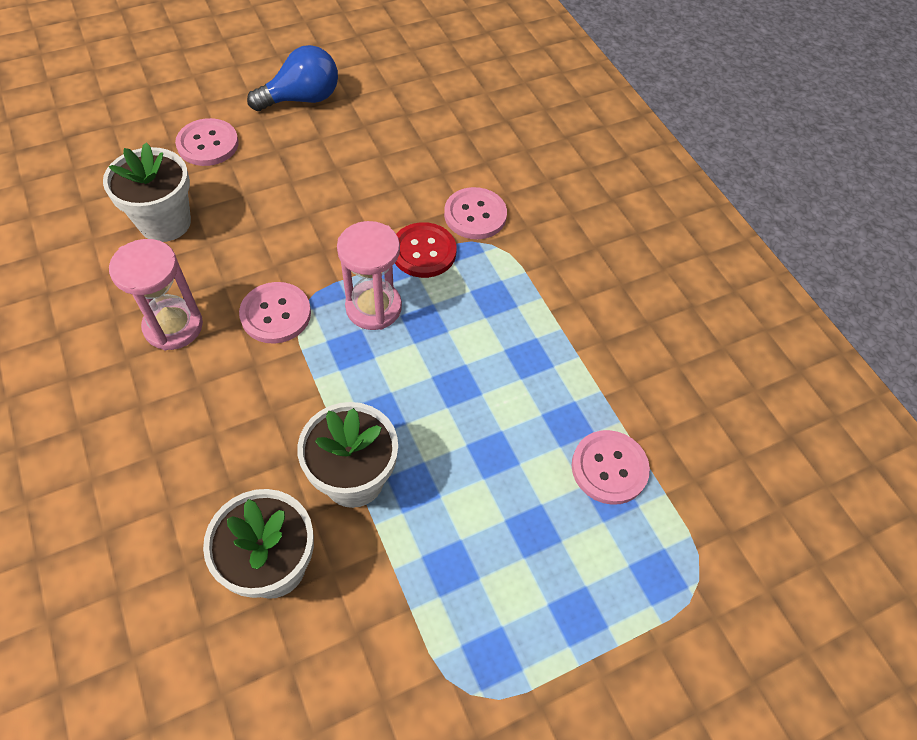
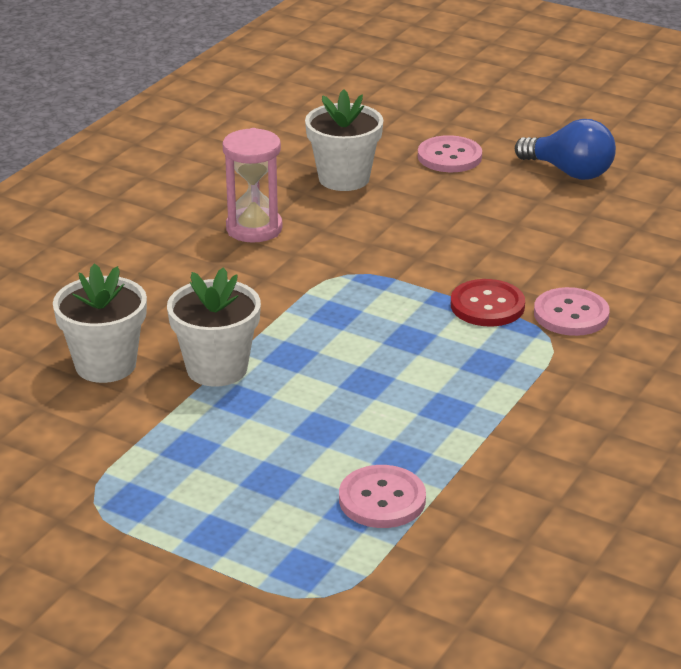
camera: 60 degrees right, 25 degrees down
pink button [239,282,311,344] -> none
pink hourglass [337,221,402,330] -> none

